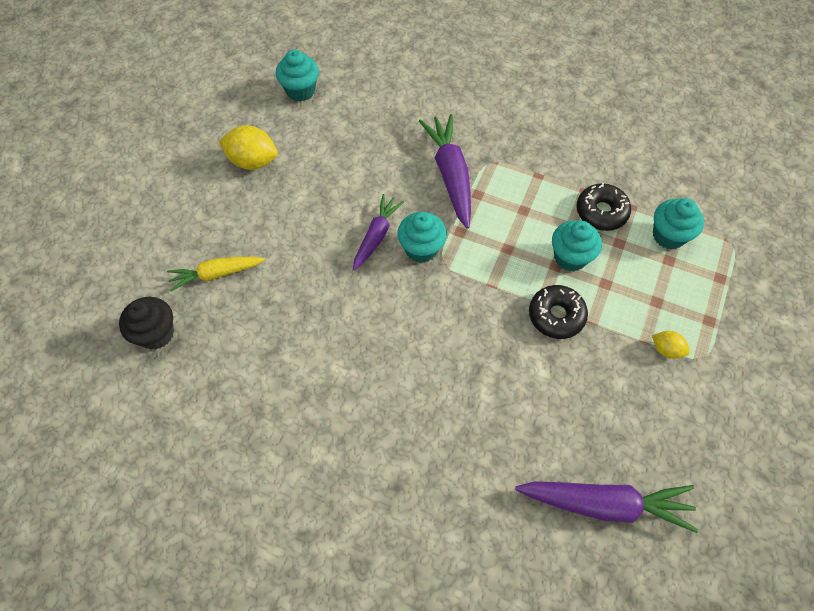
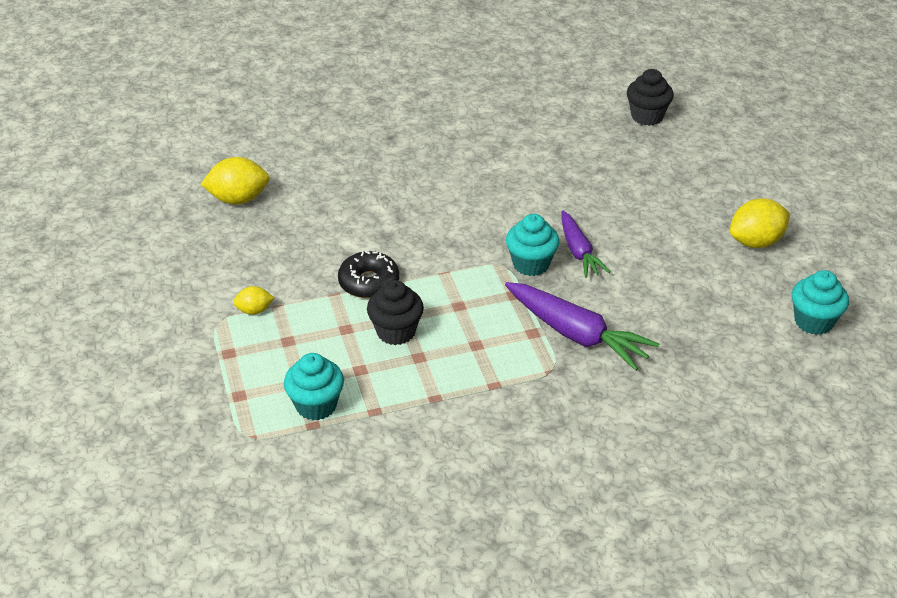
camera: 140 degrees right, 20 degrees down
yellow carrot [167,257,265,292] -> none
purple carrot [515,481,698,533] -> yellow lemon [200,157,270,204]
turquoise cupcake [552,220,602,272] -> black cupcake [367,280,424,345]
black donut [576,183,631,231] -> none

